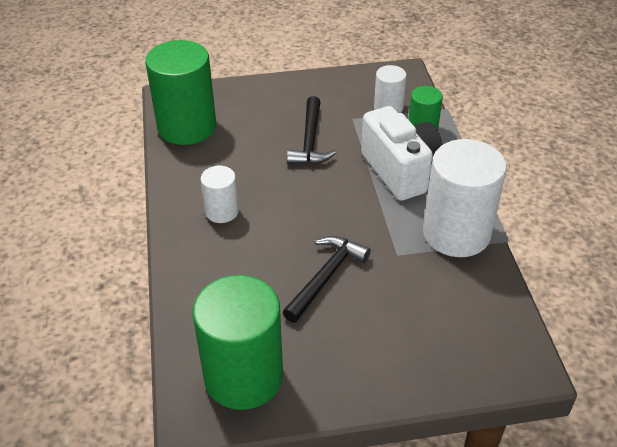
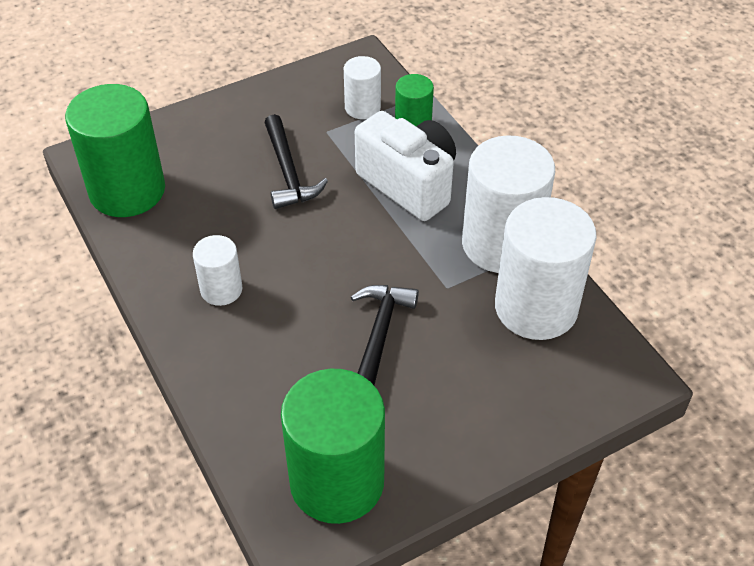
camera: 20 degrees left, 5 degrees up
none -> white cylinder [495,197,597,340]

